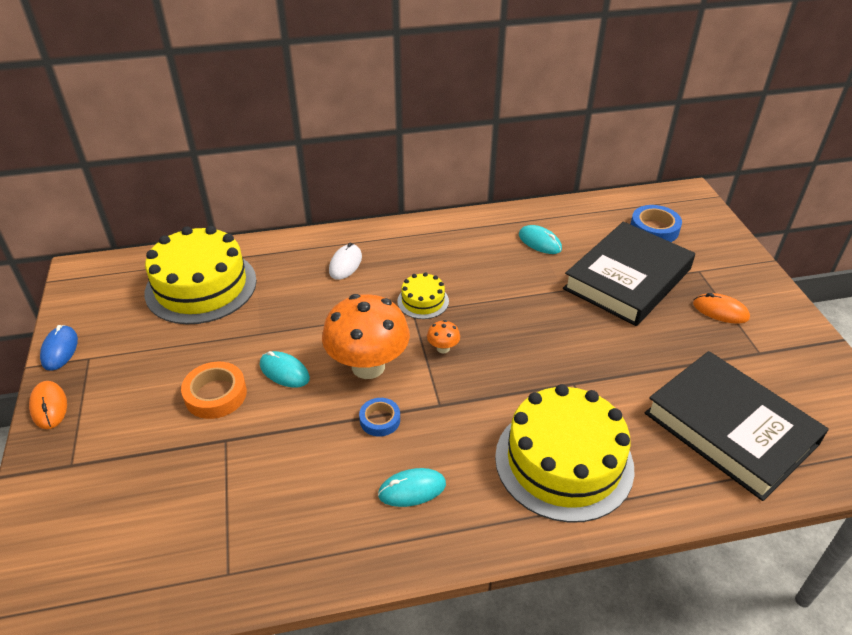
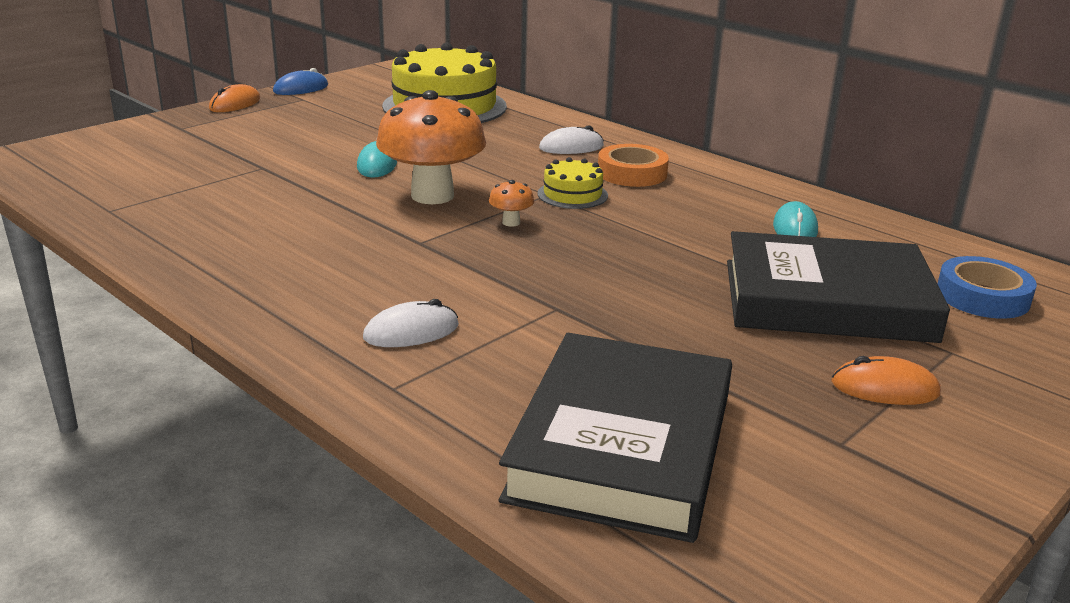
camera: 55 degrees right, 15 degrees down
orange tape [181,362,247,419] -> orange tape moved to [598,144,669,187]
blue tape [359,398,400,436] -> none
turquoise mouse [378,468,446,507] -> none
yellow cake [495,384,635,523] -> white mouse [363,299,459,347]
orange mouse [693,293,750,324] -> orange mouse turned 75 degrees counterclockwise [831,356,941,405]

